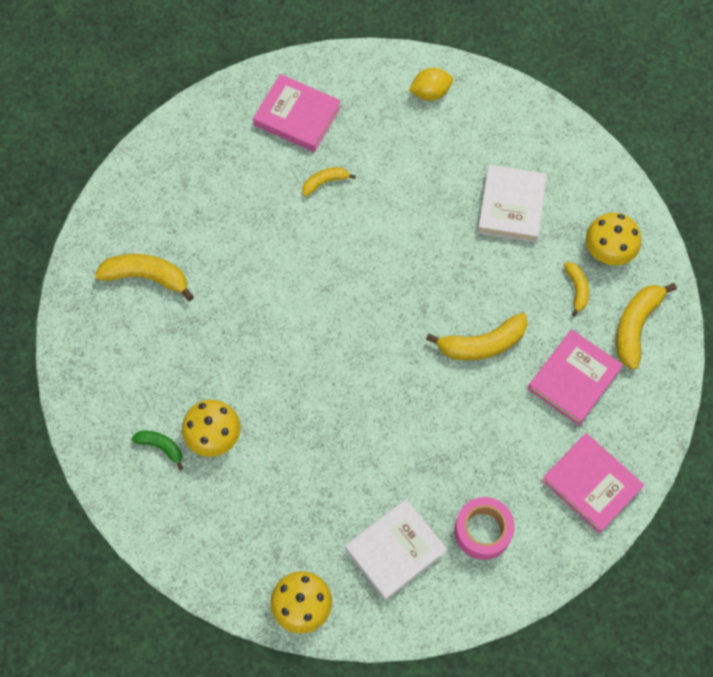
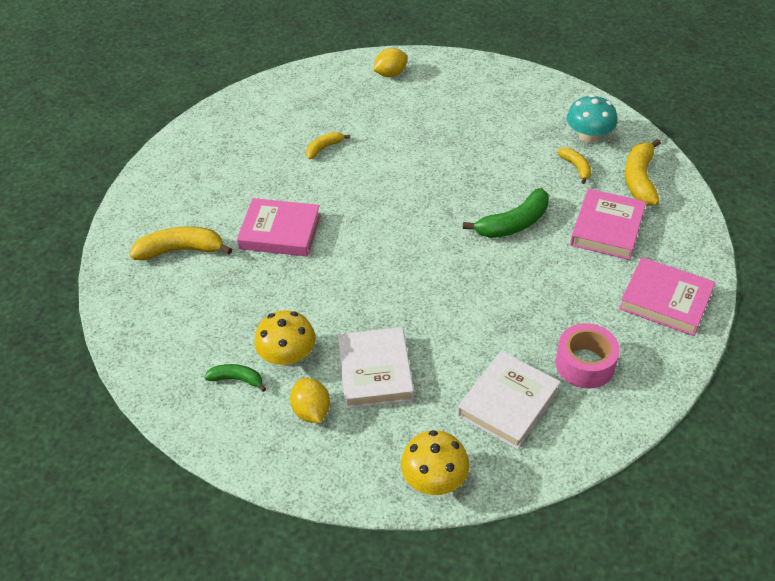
camera: 15 degrees left, 20 degrees down
pink book [253,74,341,152] -> pink book moved to [237,198,321,256]
yellow banana [426,313,528,360] -> green banana [463,188,549,238]
white book [477,165,547,242] -> white book moved to [338,327,414,409]
yellow mushroom [586,213,641,265] -> turquoise mushroom [567,94,617,143]
none -> yellow lemon [290,378,330,423]

